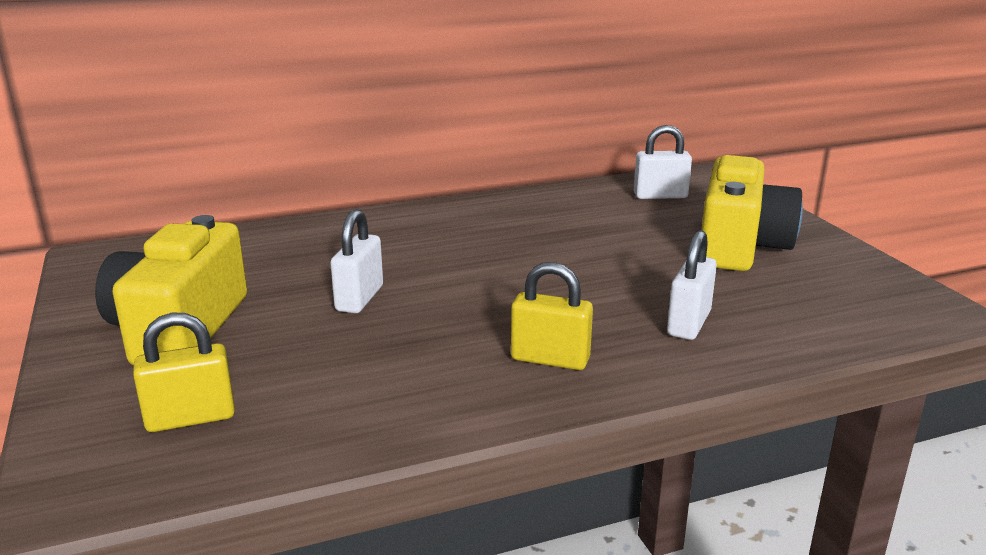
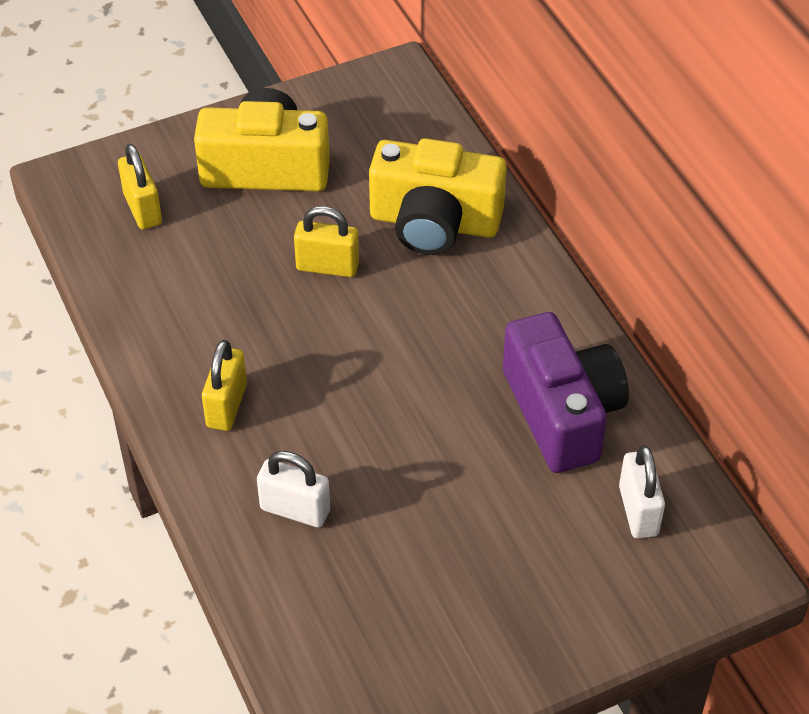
camera: 85 degrees right, 25 degrees up
white padlock [331,209,383,313] -> yellow padlock [294,206,359,277]
yellow camera [702,155,803,271] -> yellow camera moved to [369,138,507,255]
none -> purple camera [503,312,629,473]

